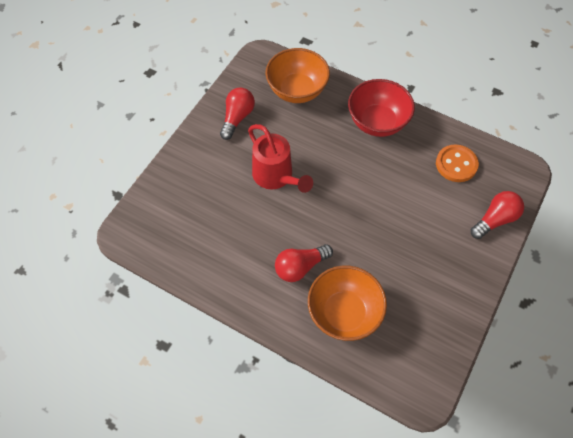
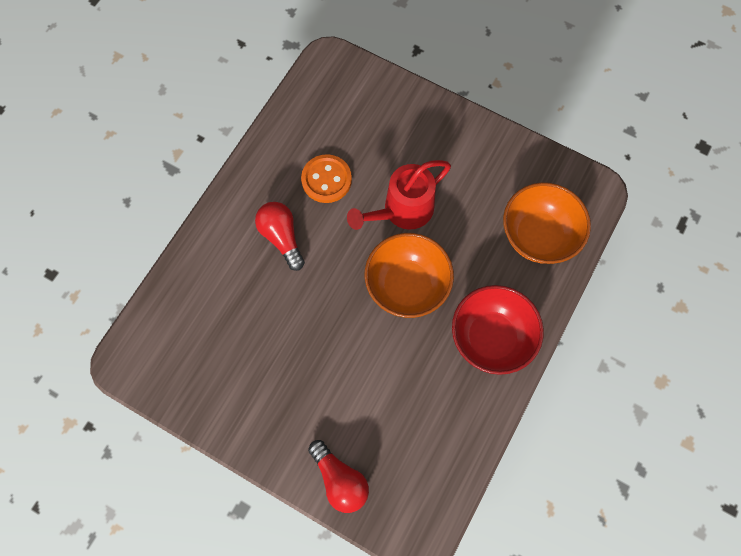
camera: 90 degrees right, 10 degrees up
red light bulb [220,88,255,140] -> none
orange bowl [308,265,387,341] -> orange bowl moved to [365,233,454,318]
orange button [436,145,479,182] -> orange button moved to [301,154,352,203]

